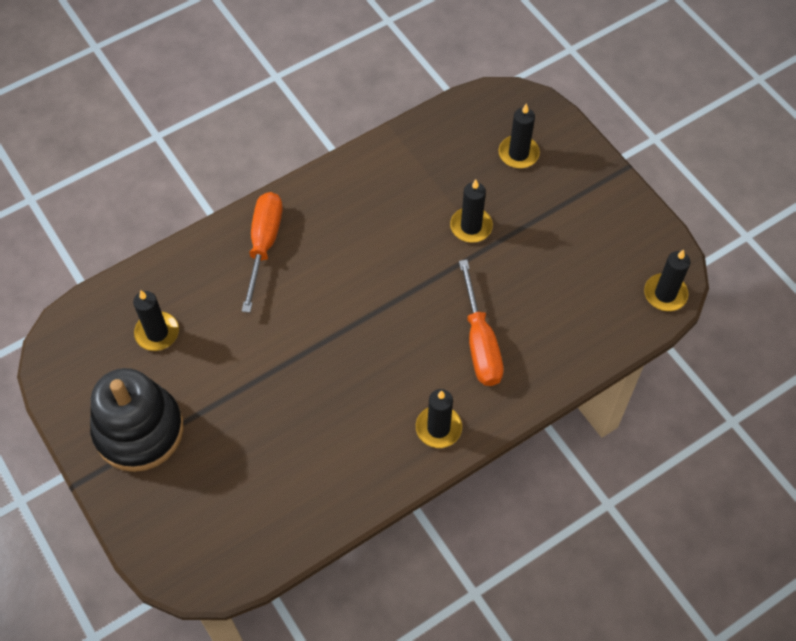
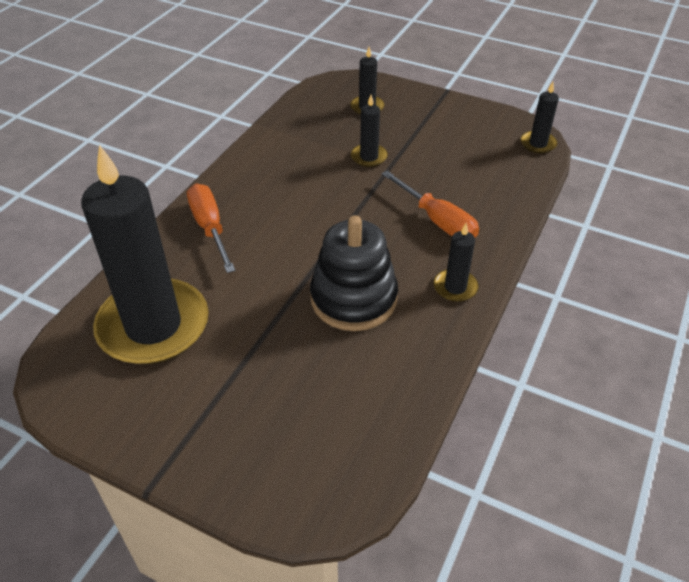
camera: 30 degrees left, 15 degrees down
black stacking toy [90,368,184,472] -> black stacking toy moved to [310,215,398,331]
black candle [133,290,179,351] -> black candle [81,145,209,365], size x2.39

